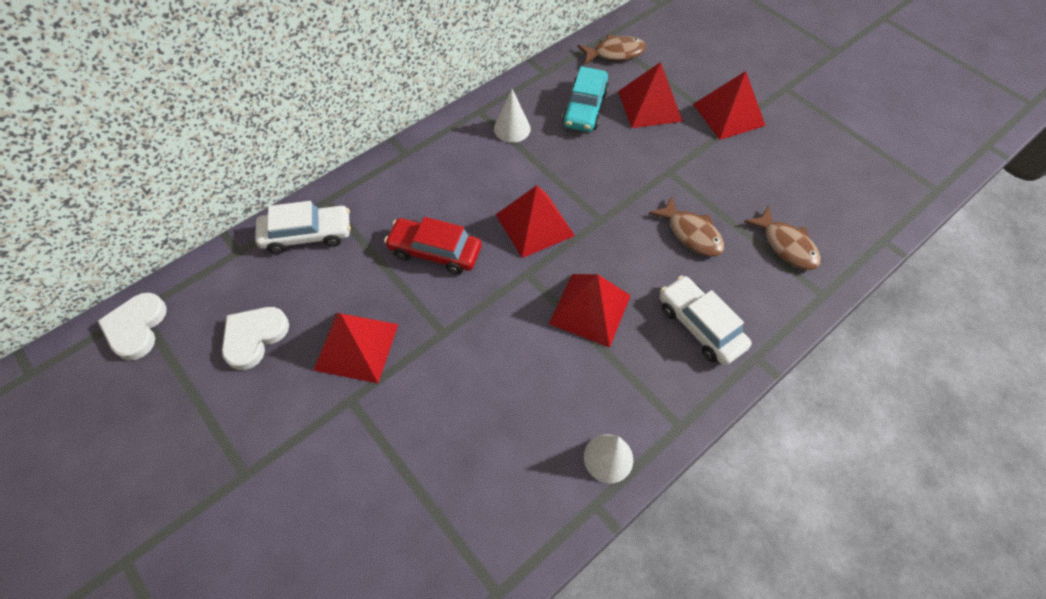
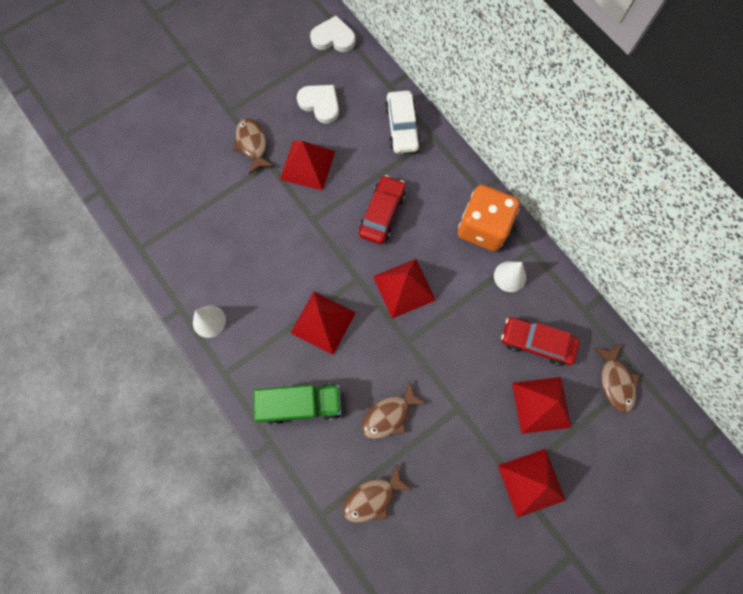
camera: 95 degrees right, 15 degrees up
turquoise car [562,66,609,132] -> red car [501,317,579,366]
white car [660,275,752,365] -> green truck [254,384,341,425]
none -> brown fish [233,118,274,175]
none -> orange dice [458,185,520,251]

